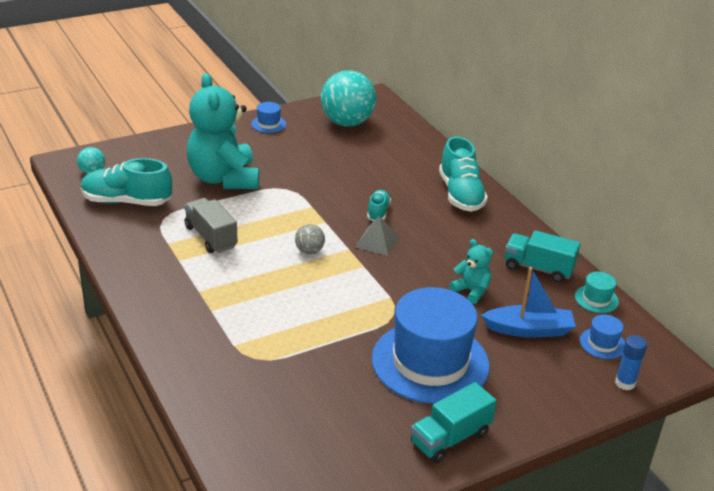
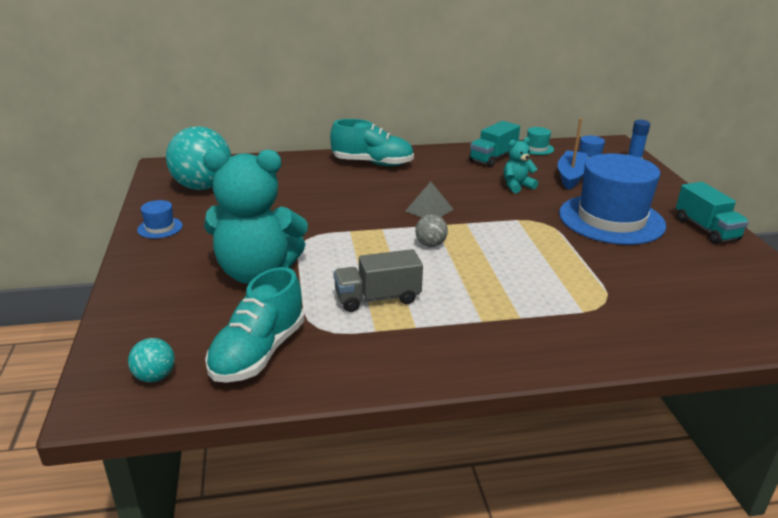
camera: 70 degrees left, 5 degrees down
turquoise shoe [367,190,391,221] -> none

